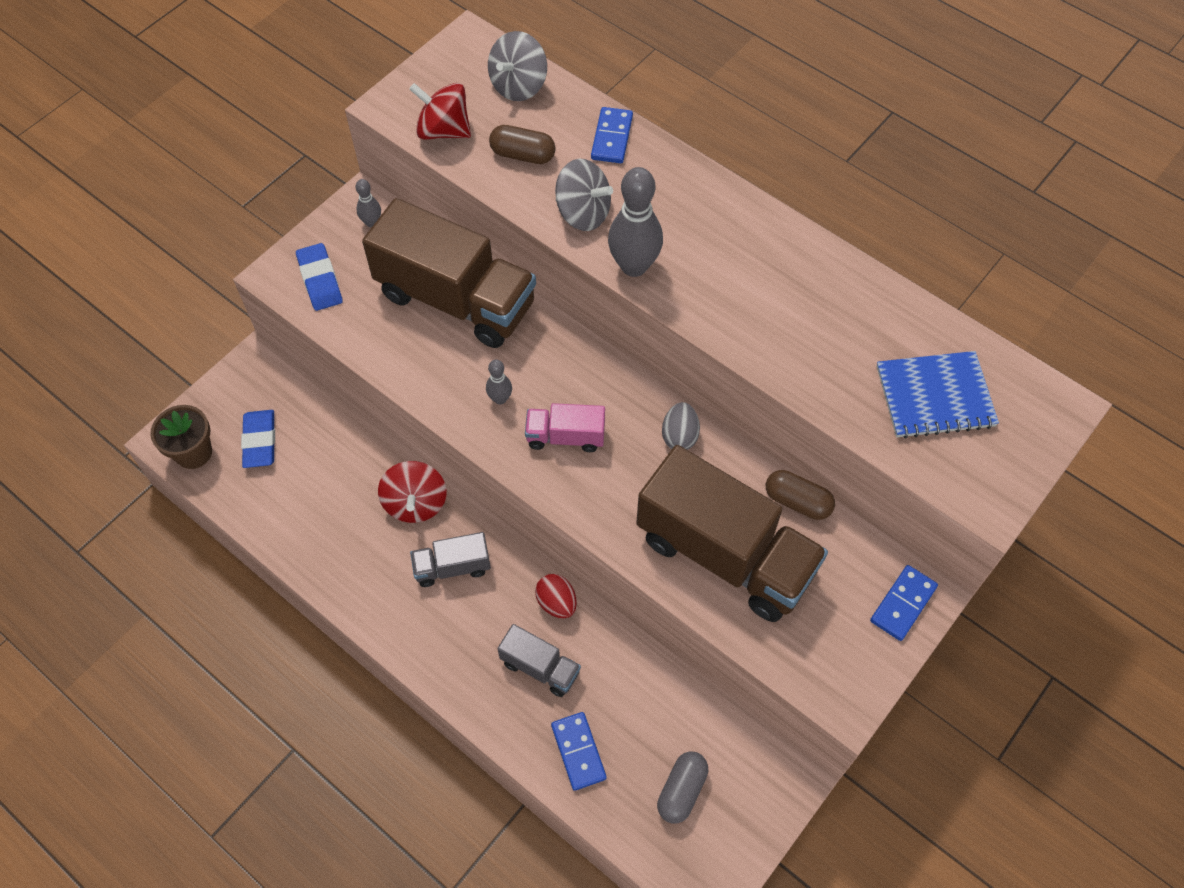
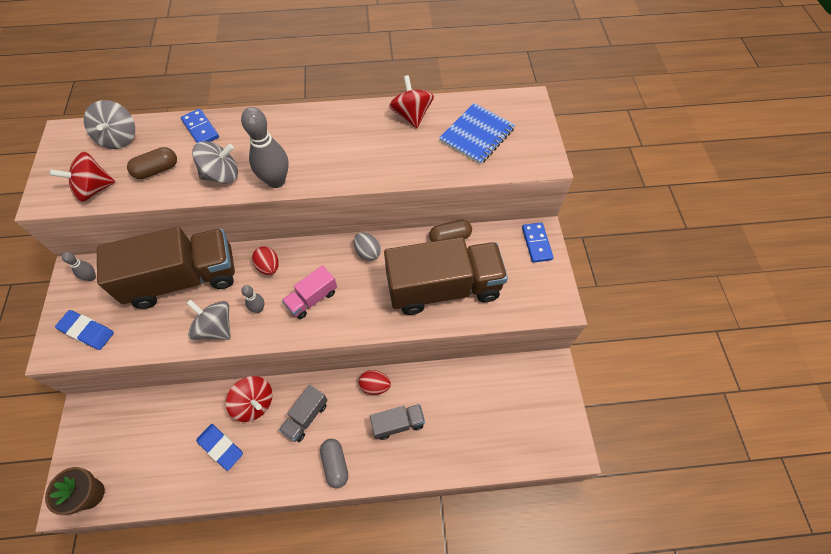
camera: 45 degrees left, 0 degrees up
blue eraser [241,410,275,468] -> blue eraser moved to [196,424,243,471]
blue domino [551,712,607,791] -> none
grey capsule [657,751,708,824] -> grey capsule moved to [320,439,348,488]
none -> grey spinning top [186,299,231,340]
none -> red egg [252,246,279,275]
none -> red spinning top [389,75,434,128]

